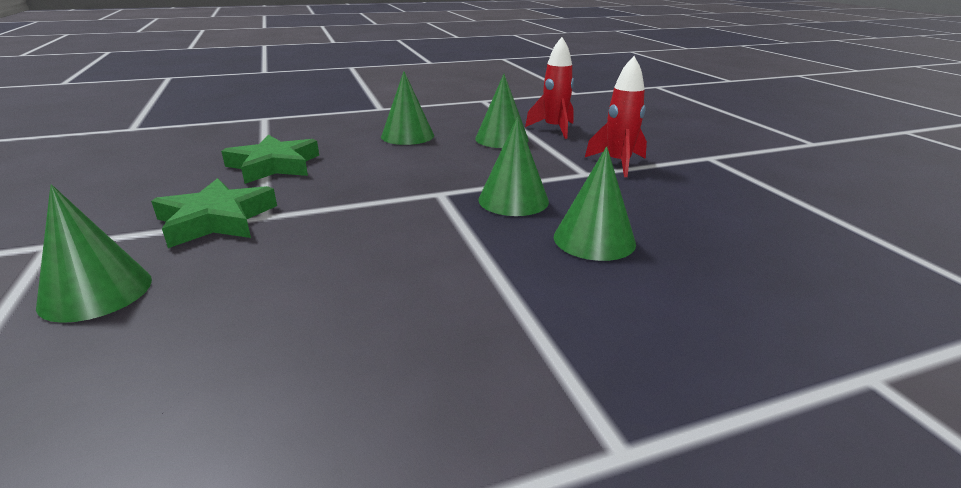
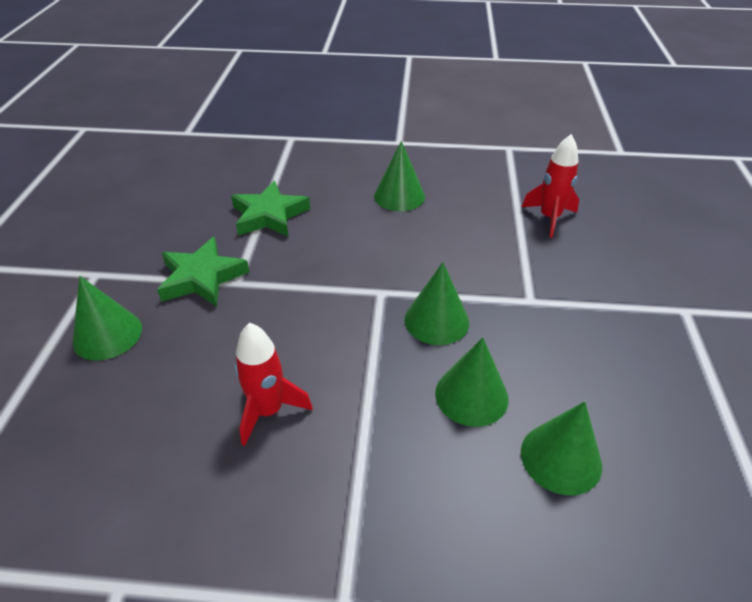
camera: 25 degrees right, 15 degrees up
green cone [475,74,529,148] -> green cone moved to [521,401,602,496]
red rocket [585,56,647,177] -> red rocket moved to [235,323,313,446]

